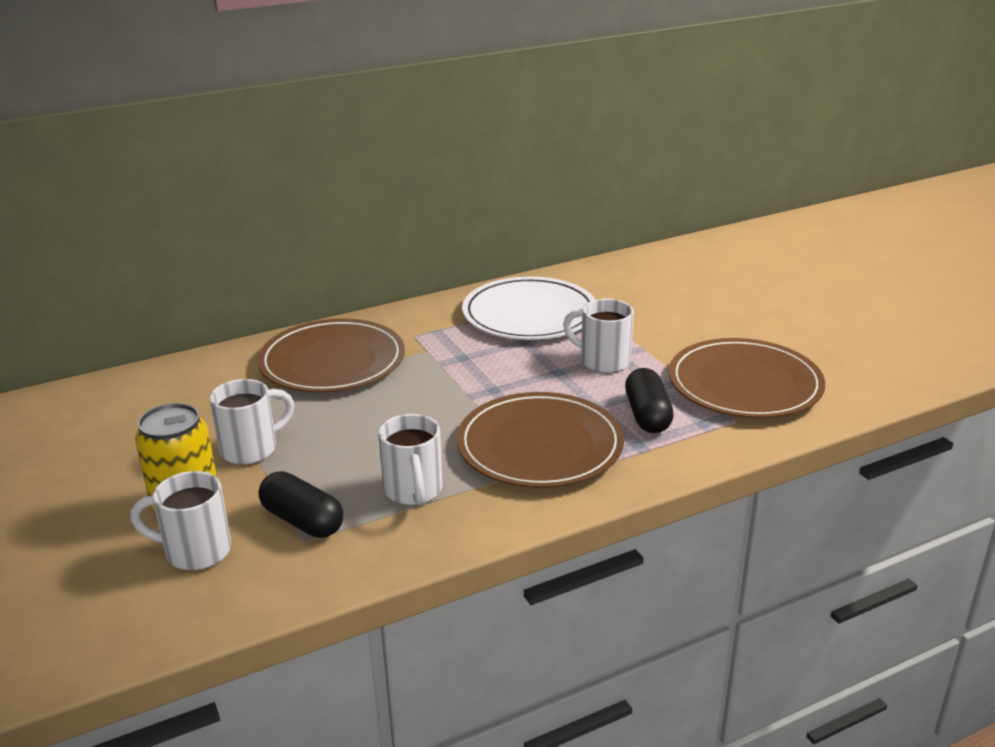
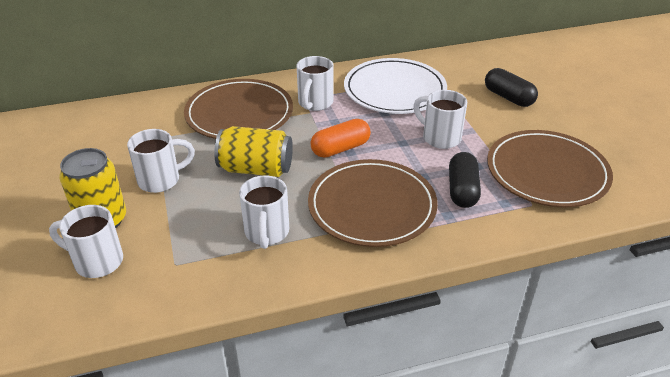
camera: 10 degrees right, 10 degrees up
black capsule [259,471,343,538] -> black capsule moved to [485,68,538,107]
none -> yellow can [214,126,293,177]
none -> white mug [297,56,334,111]
none -> orange capsule [311,119,371,158]

